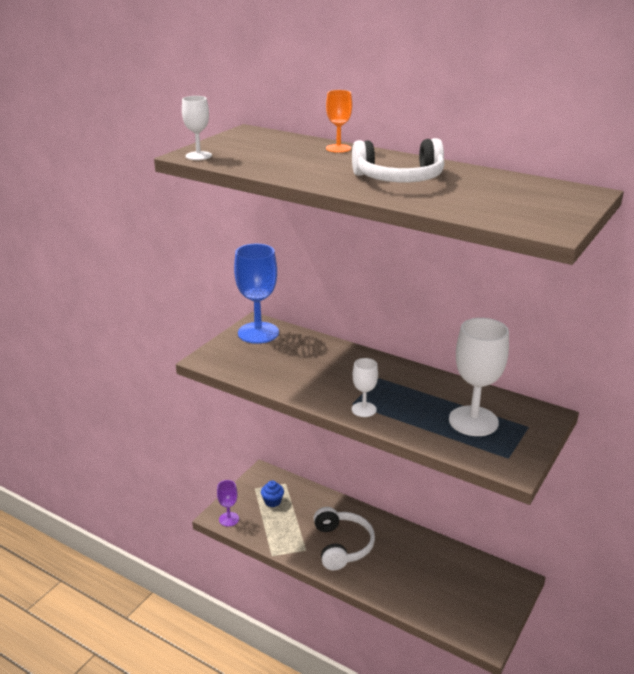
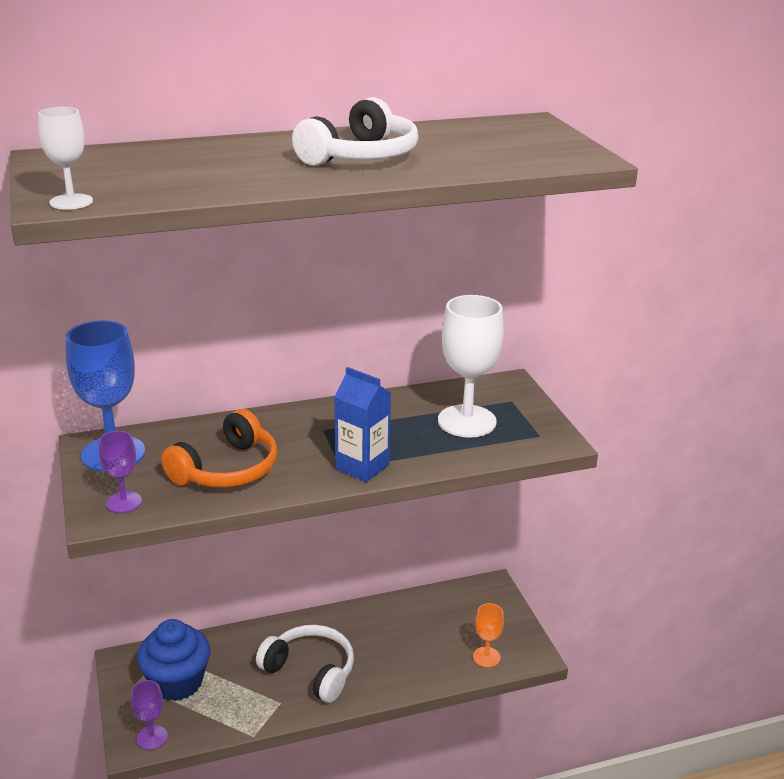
camera: 50 degrees left, 0 degrees up
blue cupcake [261,481,284,507] -> blue cupcake [137,619,210,701], size x2.07
orange goblet [326,90,352,153] -> orange goblet moved to [473,603,504,667]
white goblet [352,358,378,417] -> blue carton [334,367,391,482]
none -> purple goblet [99,431,142,513]
none -> orange headphones [161,409,278,488]

